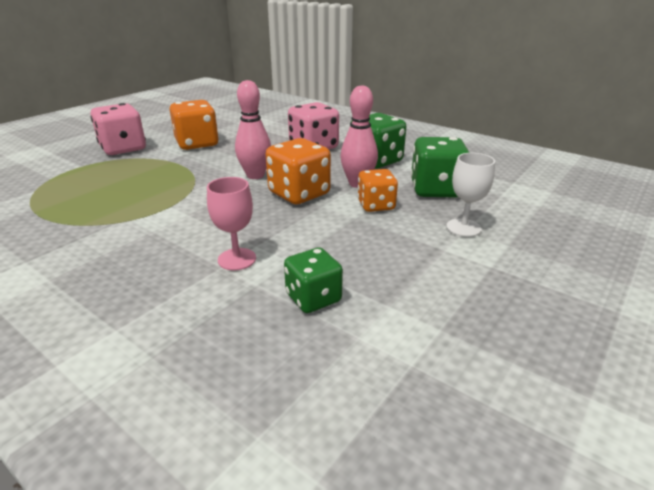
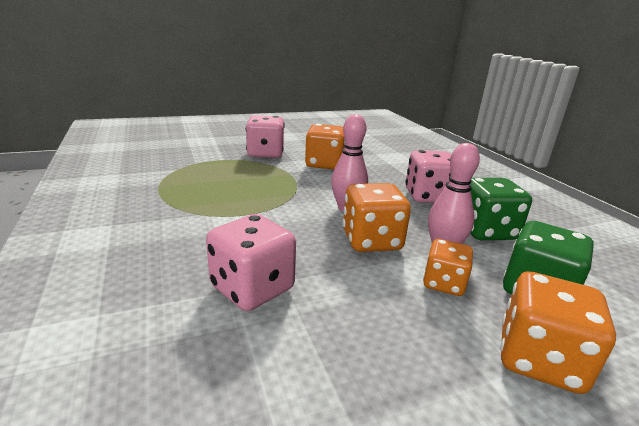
camera: 30 degrees right, 5 degrees down
pink goblet [207,177,256,270] -> pink dice [206,214,296,311]
green dice [284,247,343,313] -> none
white goblet [446,153,495,237] -> orange dice [500,272,616,394]

